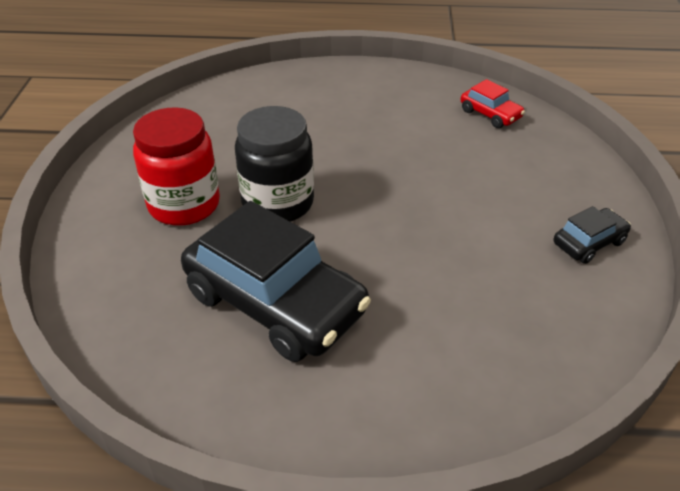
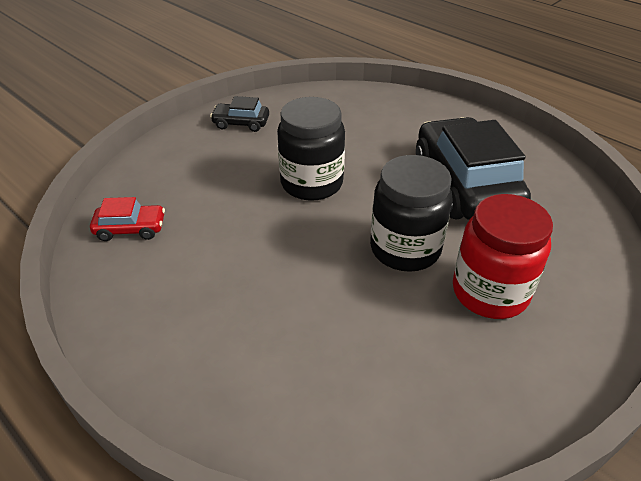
camera: 140 degrees left, 0 degrees up
red car [461,79,525,128] -> red car turned 90 degrees clockwise [90,197,165,241]
none -> black jar [277,97,345,201]

